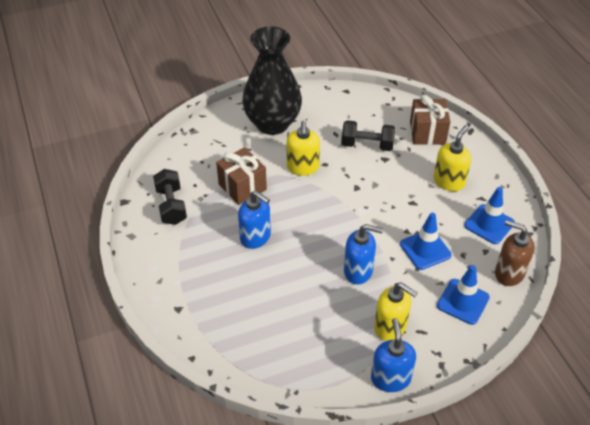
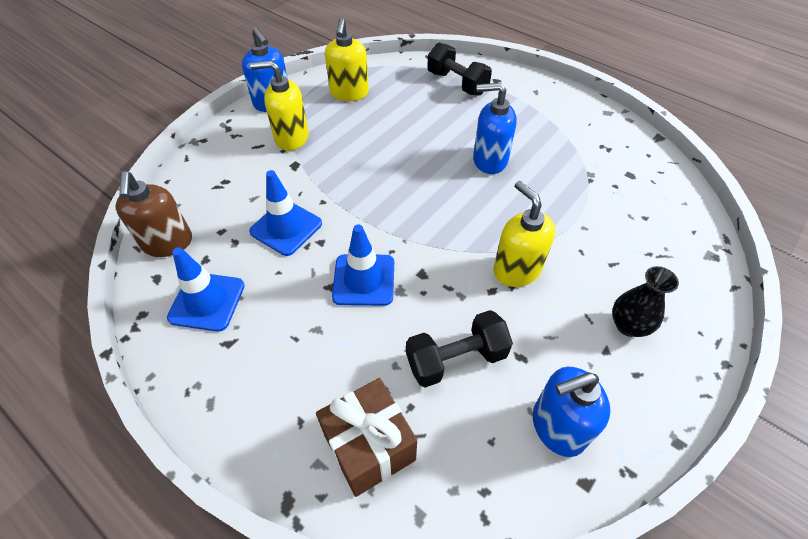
camera: 150 degrees right, 5 degrees up
black dumbbell [153,169,187,225] -> black dumbbell moved to [427,43,492,96]
brown gift [216,147,267,205] -> none
black vase [242,26,302,135] -> black vase [612,266,679,337], size x0.43
blue soap dispenser [344,224,383,284] -> blue soap dispenser moved to [533,367,610,457]
yellow soap dispenser [434,125,471,191] -> yellow soap dispenser moved to [325,18,369,101]
blue traffic cone [437,265,490,325] -> blue traffic cone moved to [332,224,394,306]
brown soap dispenser [495,220,535,286] -> brown soap dispenser turned 75 degrees clockwise [116,171,192,257]

